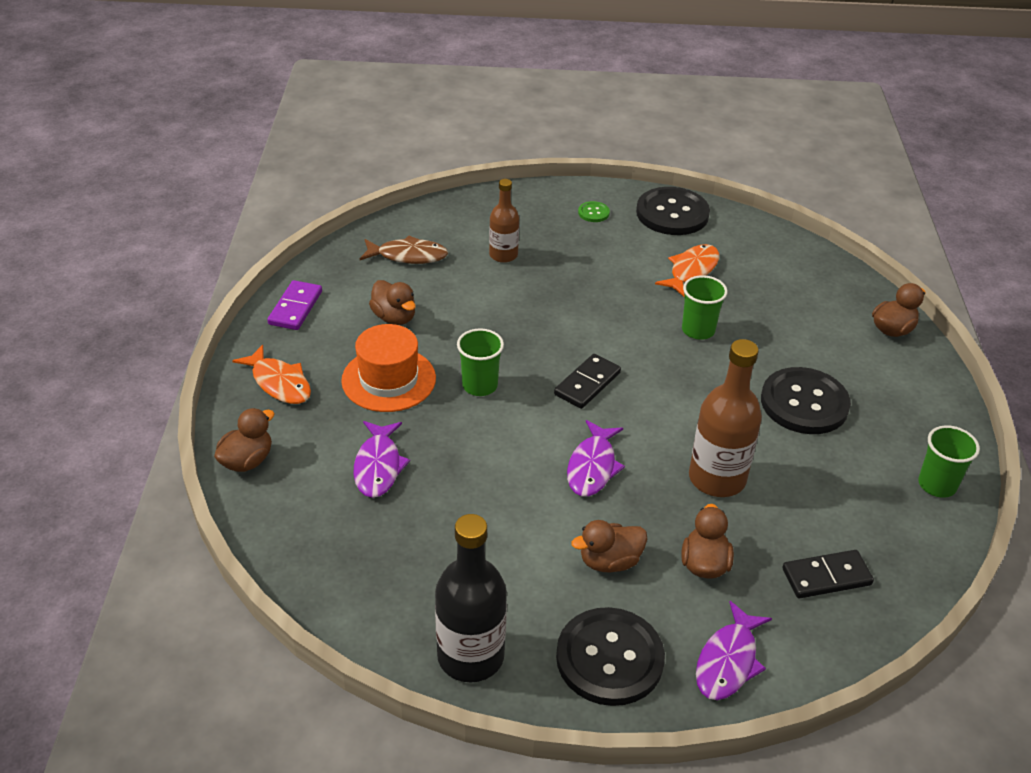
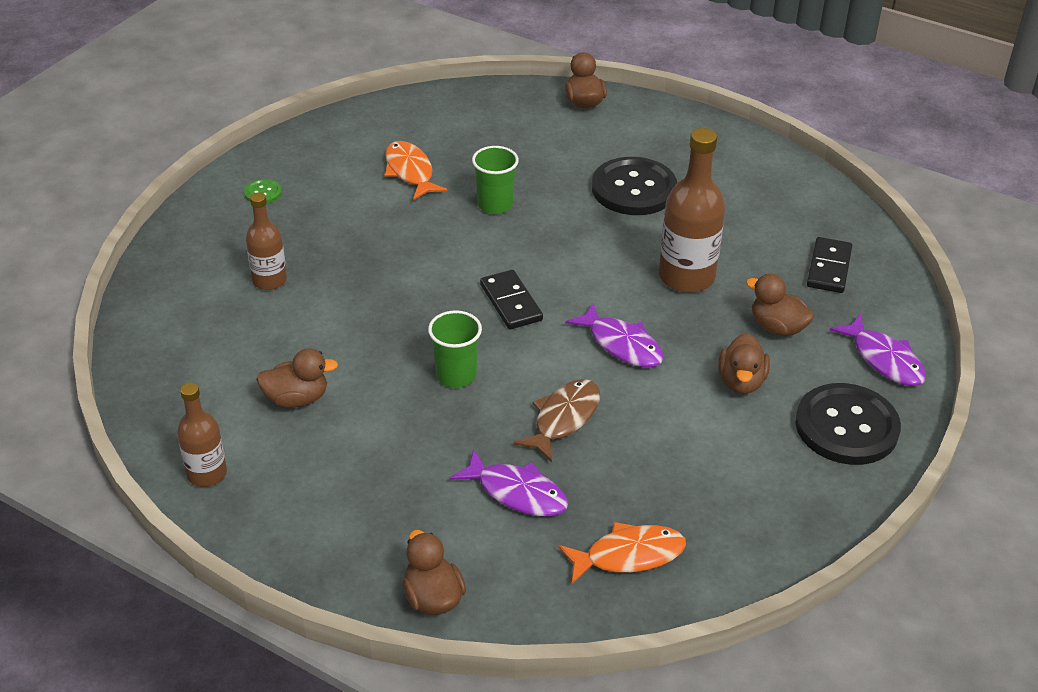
camera: 60 degrees left, 0 degrees up
orange fish [232,344,311,404] -> orange fish moved to [558,522,686,584]
purple domino [267,280,322,330] -> brown bottle [177,382,227,487]
orange hat [341,324,436,412] -> none
brown fish [360,235,448,264] -> brown fish moved to [514,379,600,462]
black bottle [435,514,507,682] -> none
black button [636,187,710,235] -> none
green cup [918,425,980,498] -> none

